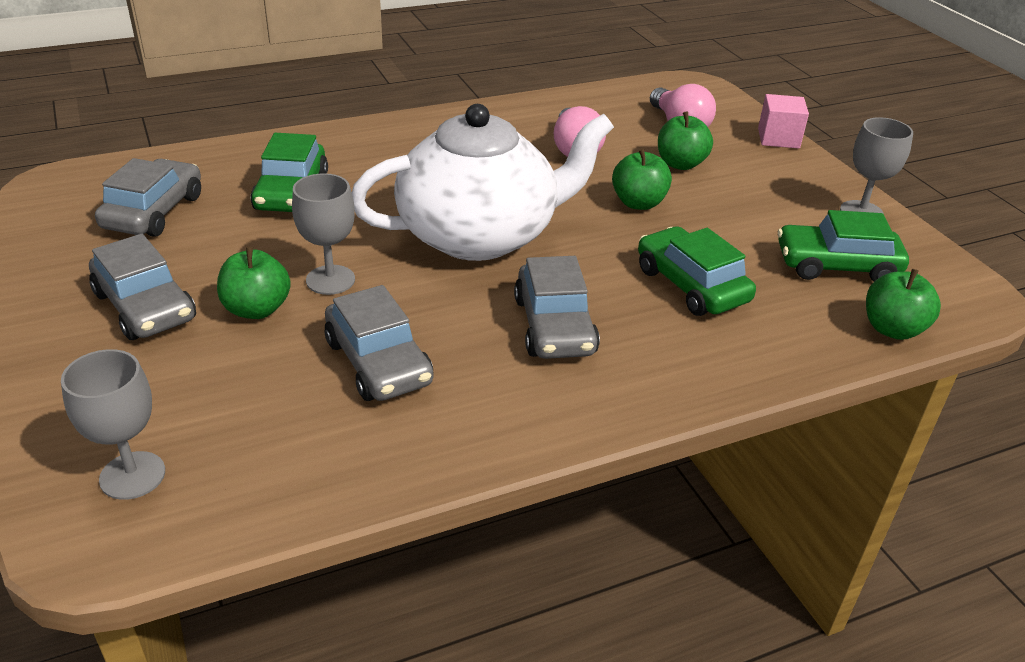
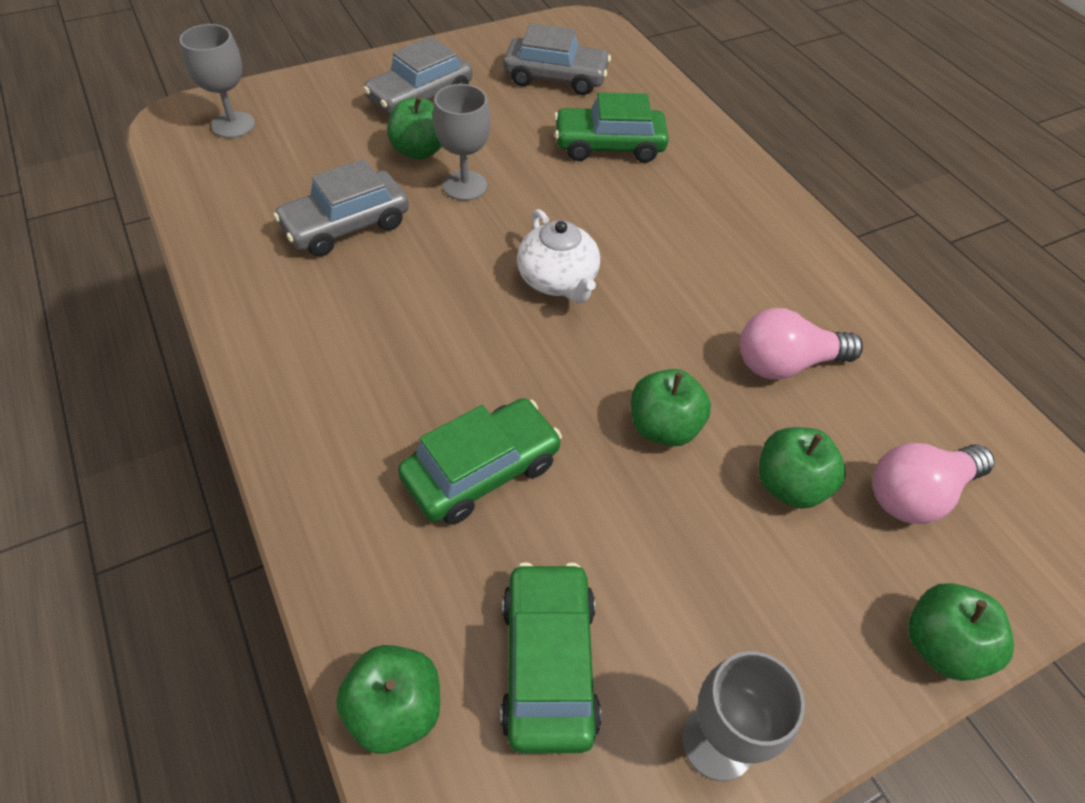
camera: 85 degrees right, 15 degrees up
white teapot [352,104,614,261] -> white teapot [517,209,600,303], size x0.48
grey car [514,256,600,359] -> none
pink cube [758,94,809,149] -> green apple [908,583,1014,681]

